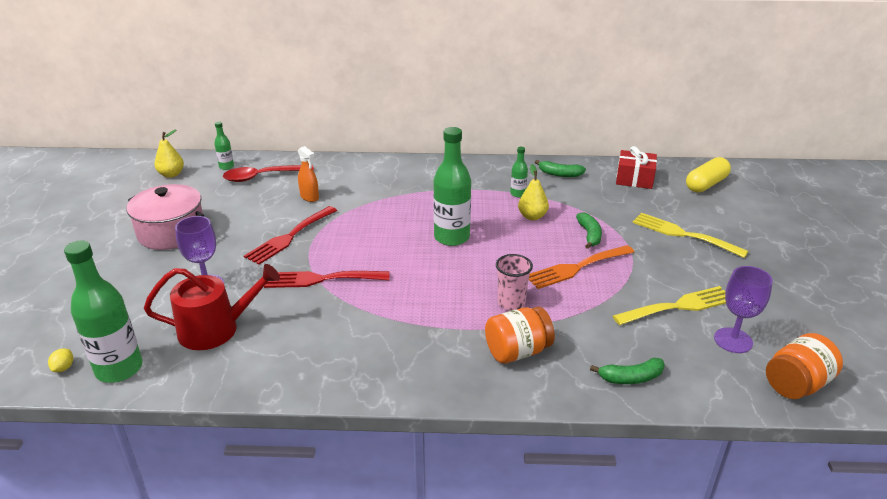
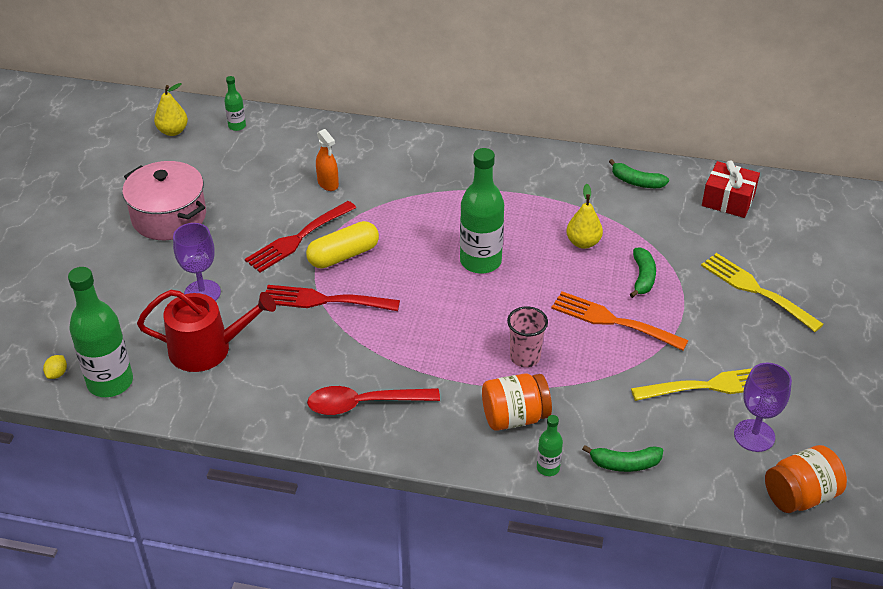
camera: 10 degrees right, 10 degrees up
red spoon [223,165,314,182] -> red spoon moved to [307,386,440,415]
green bottle [510,147,528,197] -> green bottle moved to [537,415,563,476]
orange fork [529,245,634,289] -> orange fork turned 45 degrees clockwise [551,291,689,351]
yellow capsule [686,157,731,192] -> yellow capsule moved to [306,221,379,269]

